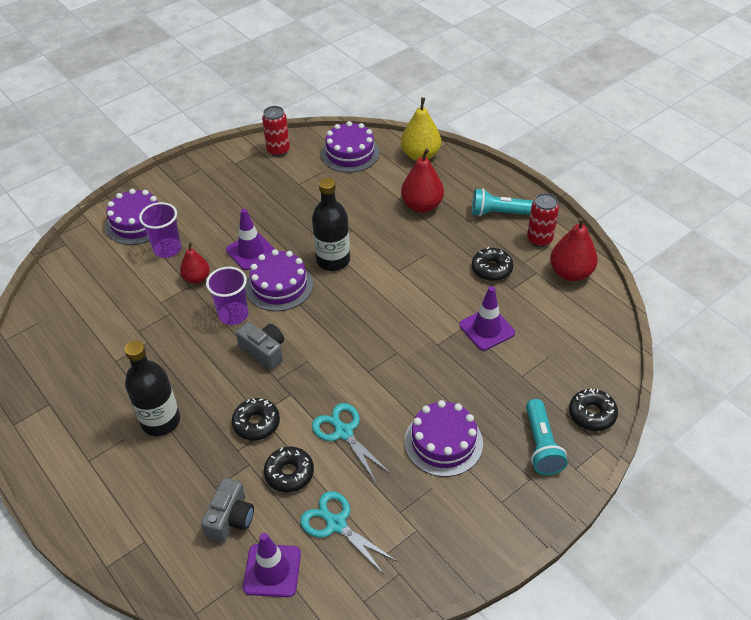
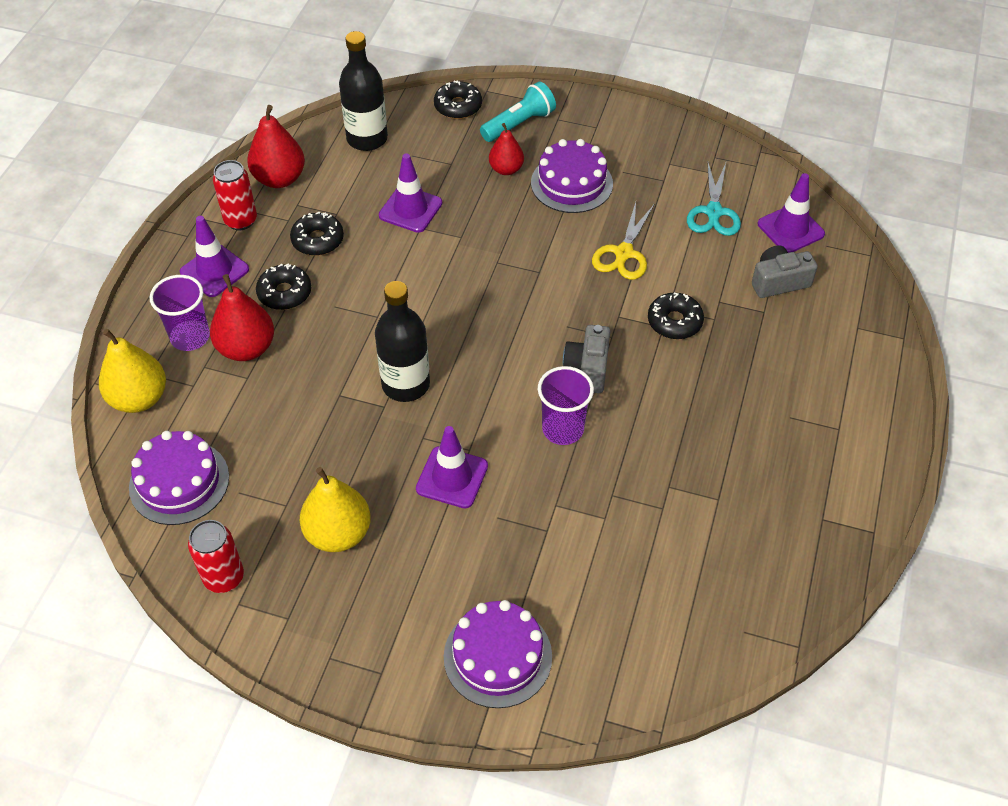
camera: 125 degrees left, 5 degrees up
black bottle [125,341,180,436] -> black bottle moved to [339,31,388,151]
purple cup [139,202,181,258] -> purple cup moved to [150,275,210,351]
red pear [180,242,210,284] -> red pear moved to [489,123,524,175]
purple cake [246,249,313,311] -> none
black donut [264,446,314,492] -> black donut moved to [256,264,311,310]
turquoise scissors [312,403,391,482] -> yellow scissors [592,202,654,280]
turquoise flashlight [472,188,533,217] -> purple traffic cone [180,216,249,297]
none -> yellow pear [300,467,371,552]

